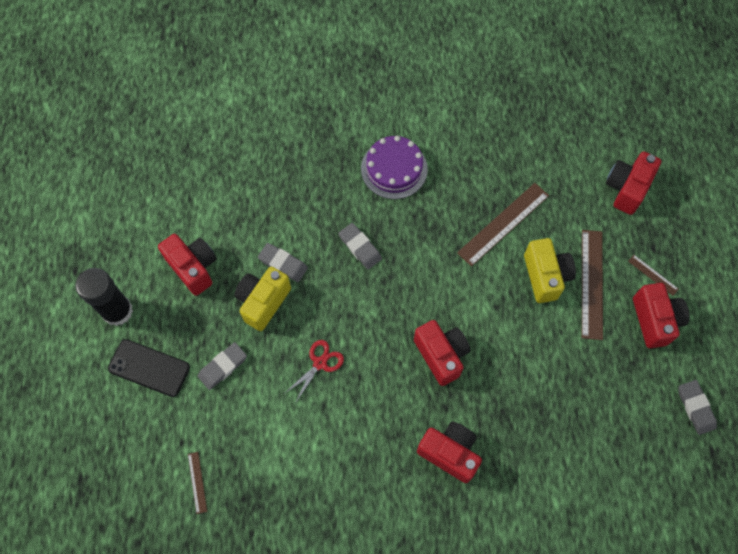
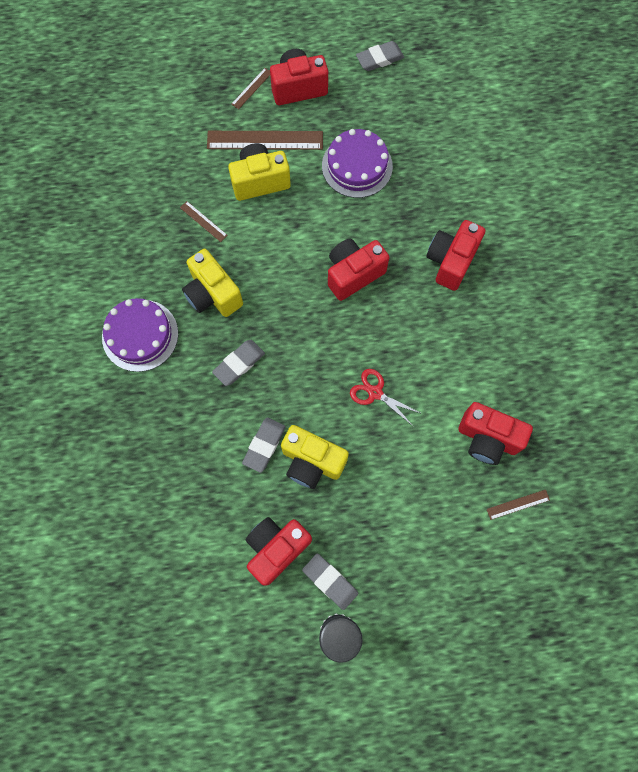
camera: 95 degrees left, 5 degrees up
black phone [108,339,190,397] -> none
grey eraser [198,342,247,390] -> grey eraser moved to [302,554,358,610]
brown ruler [457,183,549,267] -> brown ruler [180,201,228,242], size x0.48
red camera [606,151,661,215] -> red camera moved to [458,402,533,465]
none -> yellow camera [182,249,243,317]
none -> purple cake [322,129,393,198]

